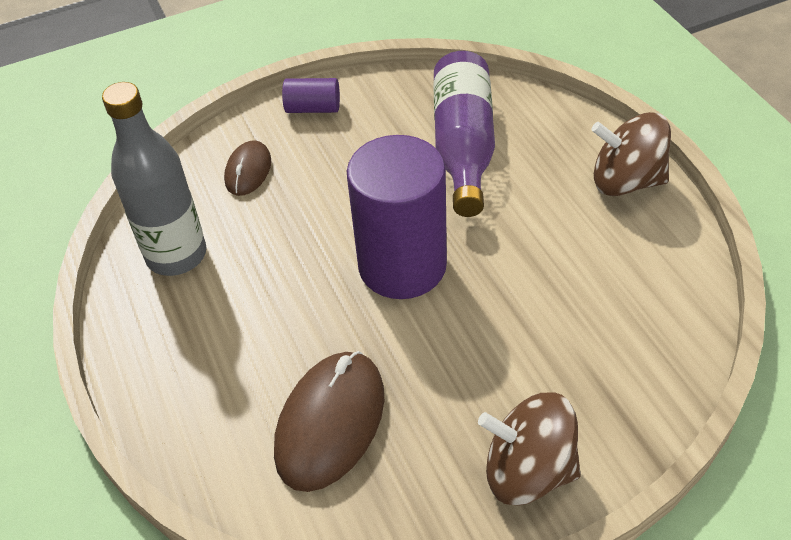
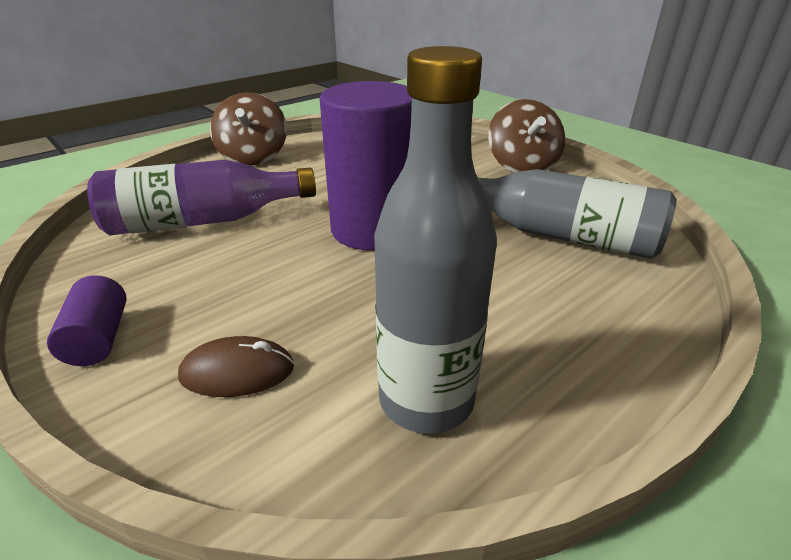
camera: 110 degrees left, 15 degrees down
brown mouse [274,351,384,492] -> grey bottle [478,169,677,259]

